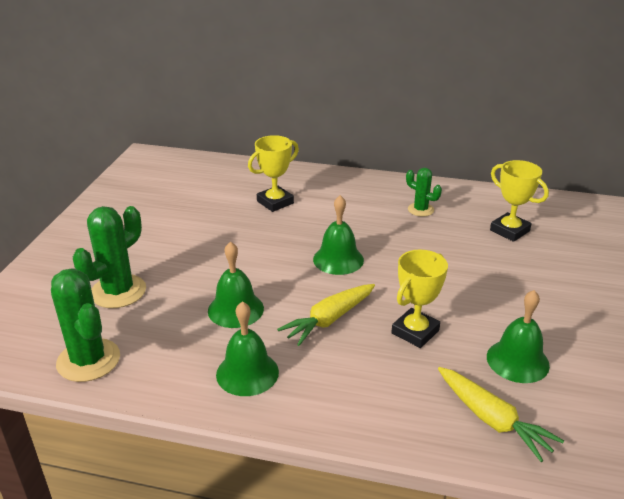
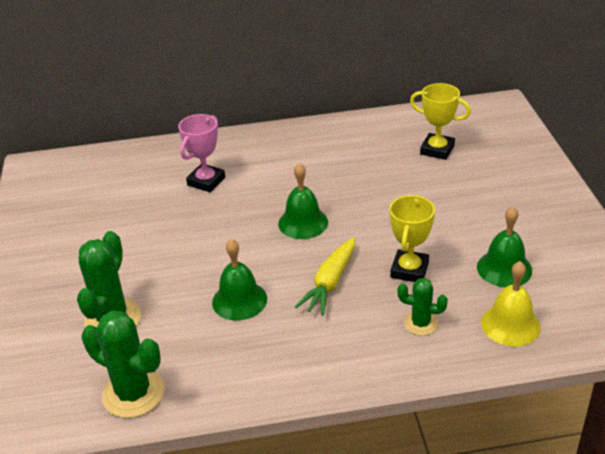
camera: 20 degrees left, 5 degrees up
green bell [216,301,279,396] -> none
yellow trophy [248,135,299,212] -> pink trophy [178,114,225,192]
green cactus [406,168,442,217] -> green cactus moved to [398,278,448,336]
yellow carrot [438,367,564,462] -> yellow bell [481,261,541,347]

